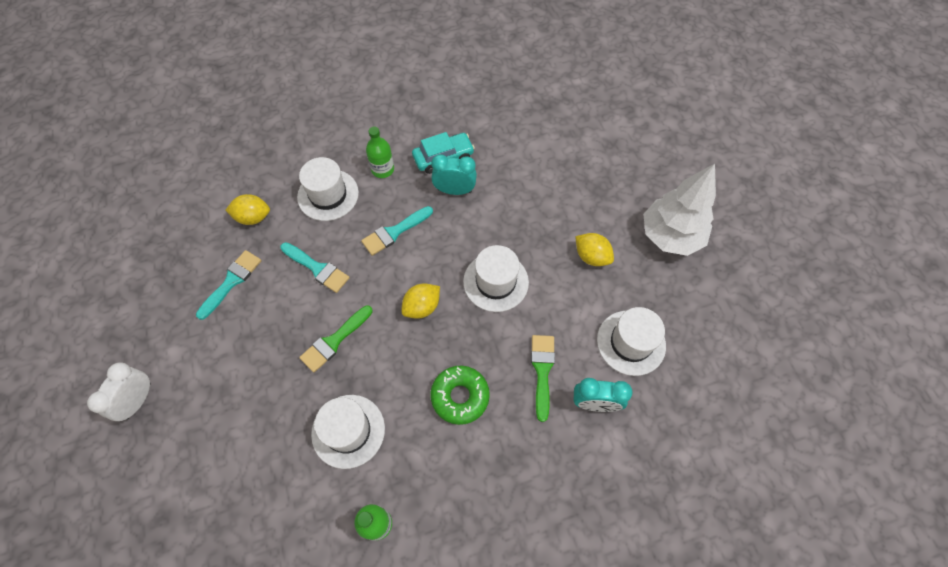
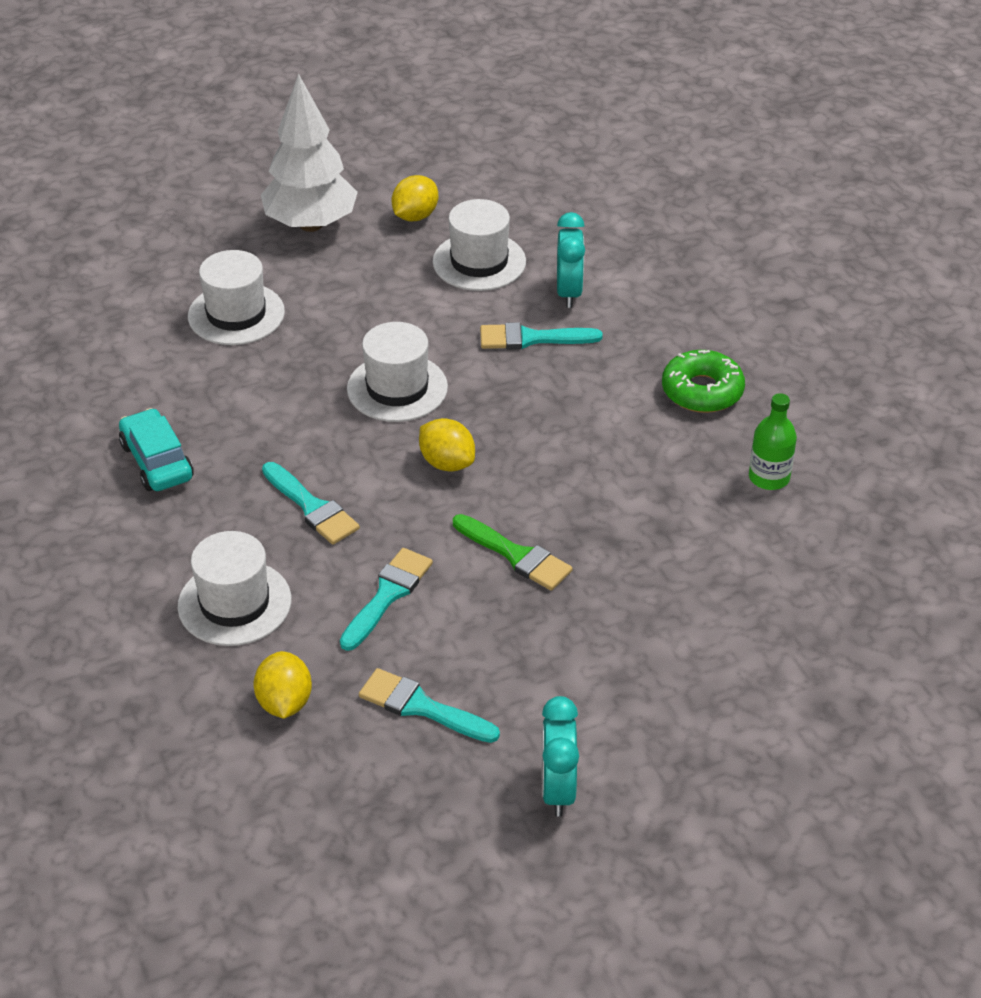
camera: 95 degrees left, 20 degrees down
white clock [87,362,151,421] -> none
white hat [311,395,385,469] -> white hat moved to [188,250,285,345]
green bottle [366,127,394,178] -> none
green donut [430,366,490,425] -> green donut moved to [662,350,745,413]
turquoise clock [431,154,477,195] -> turquoise clock moved to [542,696,579,817]
green brush [531,335,555,422] -> turquoise brush [480,322,603,349]
yellow lemon [575,233,614,266] -> yellow lemon moved to [392,175,438,221]

